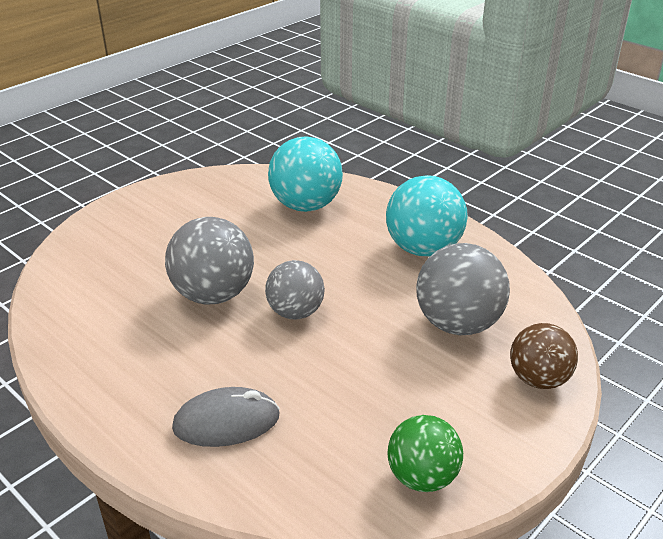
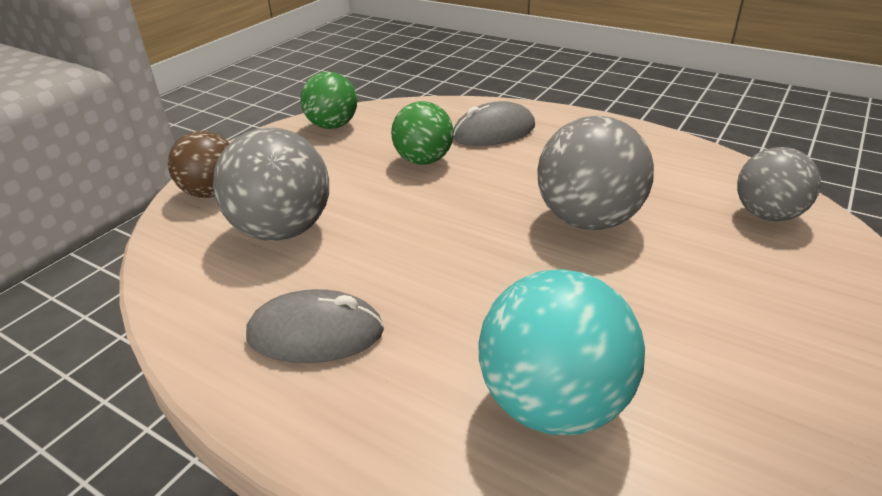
camera: 170 degrees right, 0 degrees up
grey ball [265,260,325,320] -> grey ball moved to [737,147,821,221]
turquoise ball [386,175,468,257] -> grey mouse [246,289,384,363]
none -> green ball [391,101,454,165]

